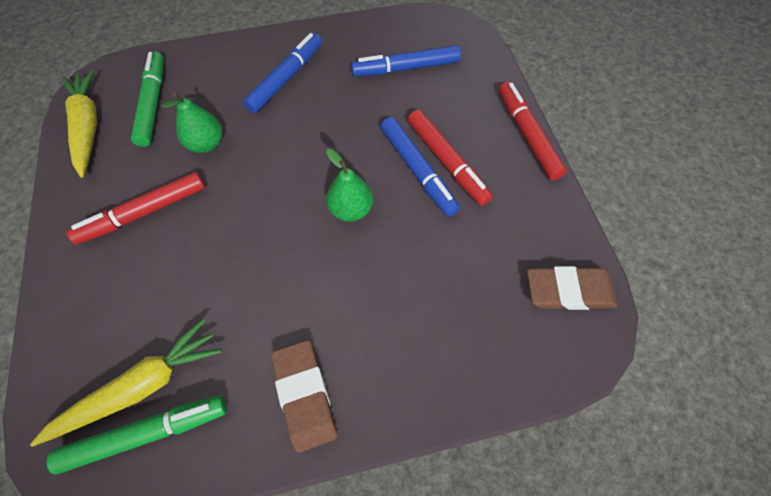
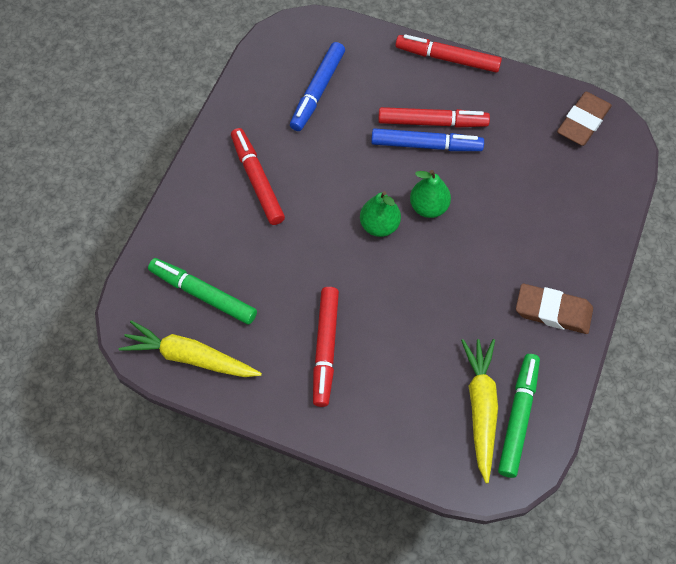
camera: 55 degrees left, 0 degrees up
green pear [161,92,222,153] -> green pear moved to [360,191,401,237]
blue marker [243,33,322,113] -> red marker [231,128,285,225]

